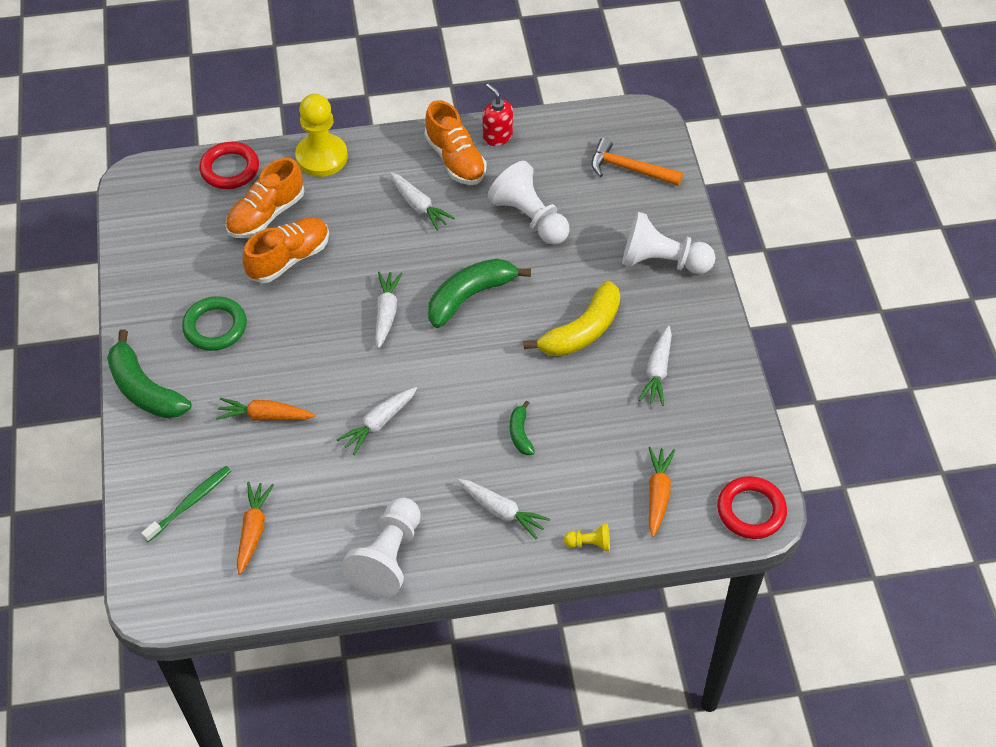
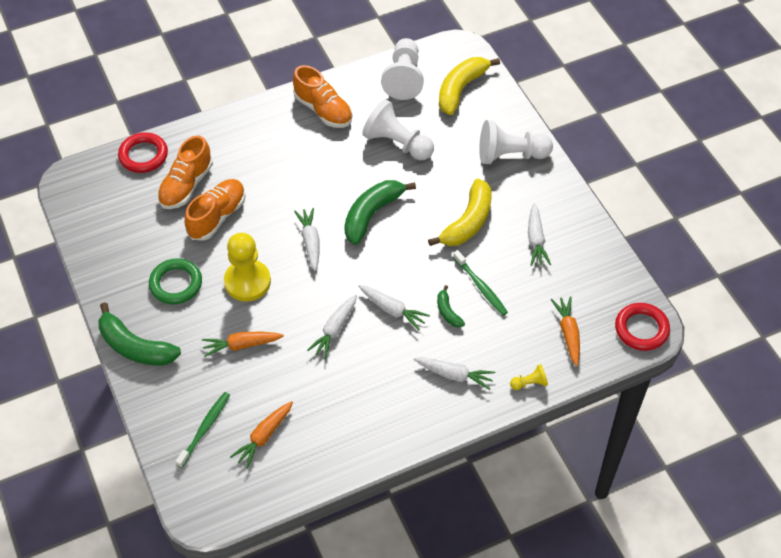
camera: 15 degrees left, 0 degrees up
orange carrot [237,482,274,575] -> orange carrot turned 135 degrees counterclockwise [230,401,293,469]
yellow pawn [295,94,348,177] -> yellow pawn moved to [224,233,271,301]
white pawn [341,498,421,598] -> white pawn moved to [381,38,424,100]
white carrot [390,172,455,231] -> white carrot moved to [358,285,430,331]
red soap dispenser [483,83,513,146] -> none
orange hammer [591,137,683,186] -> yellow banana [439,57,500,115]
none -> green toothbrush [453,250,508,316]

